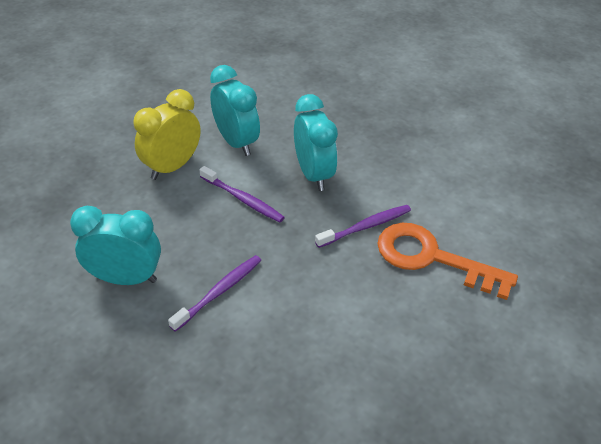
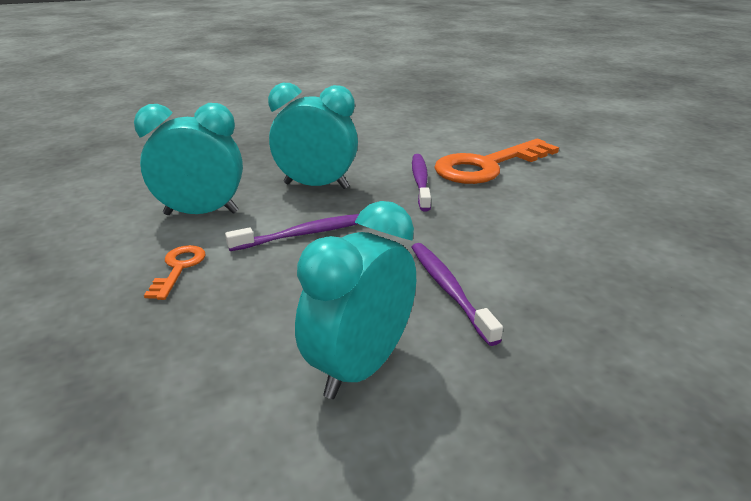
camera: 60 degrees left, 15 degrees down
yellow clock [133,89,200,180] -> orange key [144,245,206,300]

